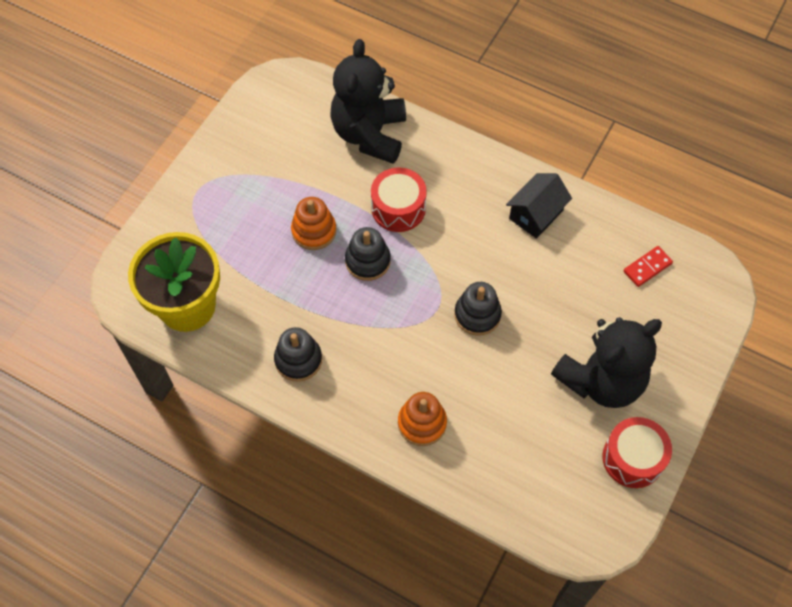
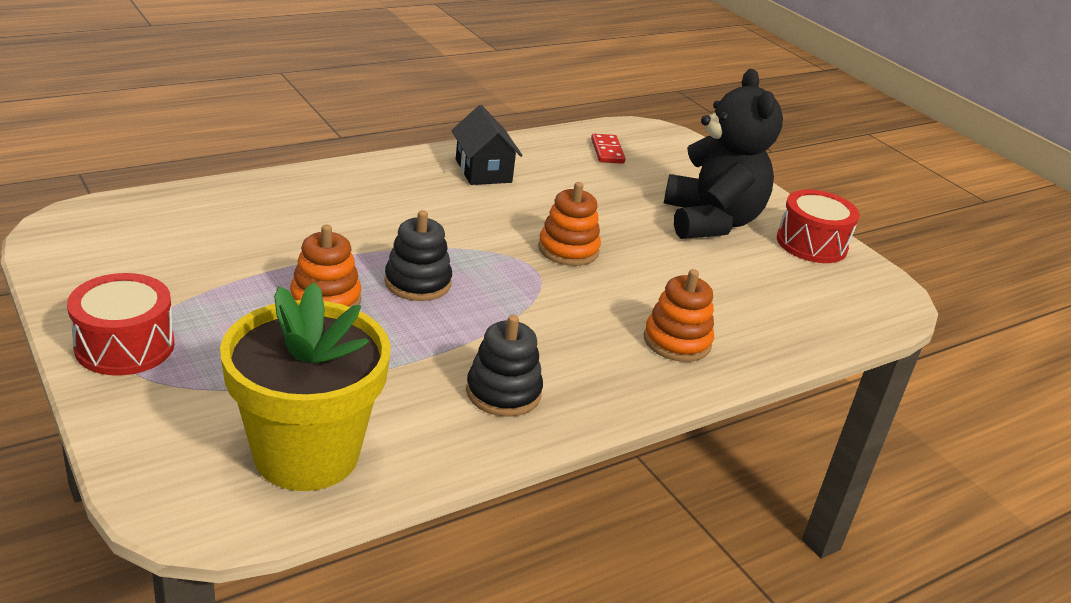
camera: 65 degrees left, 30 degrees down
black teddy bear [330,39,406,164] -> none
red drum [371,168,427,232] -> red drum moved to [67,273,175,375]
black stacking toy [454,282,502,336] -> orange stacking toy [538,182,601,266]

